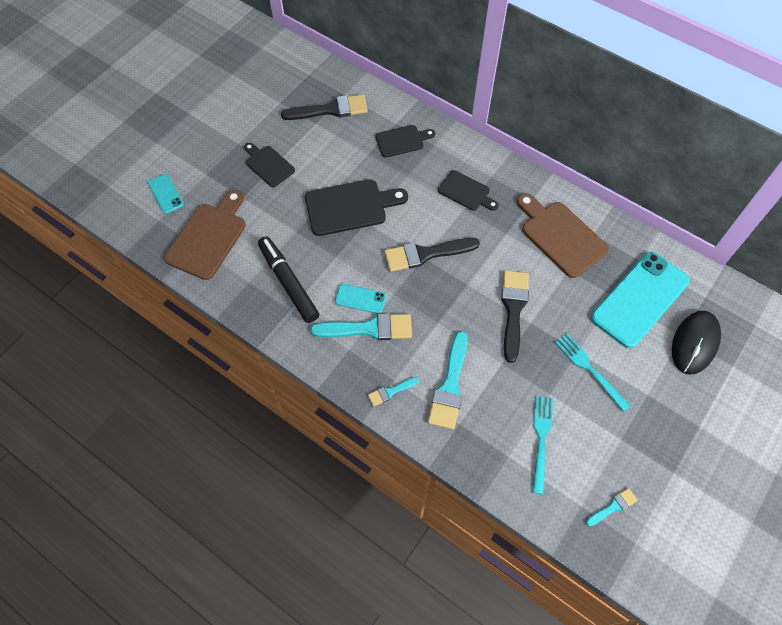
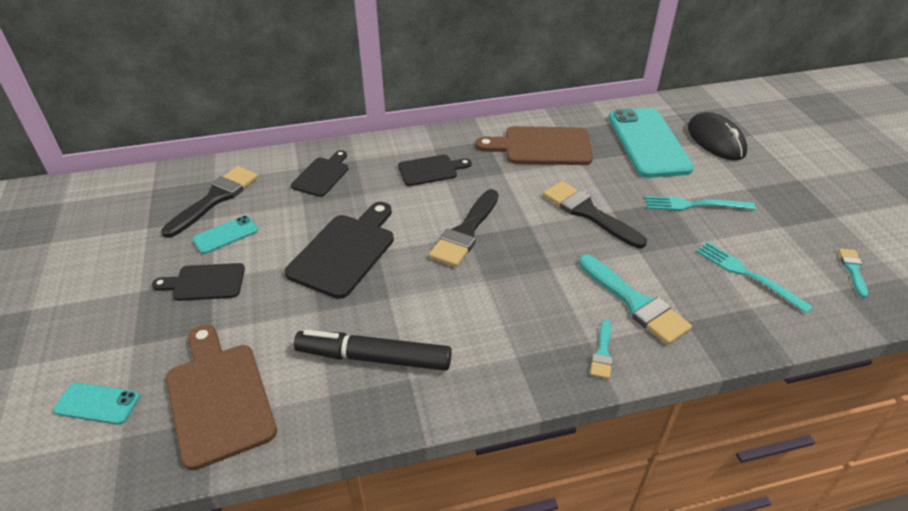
camera: 50 degrees left, 20 degrees down
turquoise brush [310,313,412,341] -> none
turquoise phone [335,284,386,314] -> turquoise phone moved to [192,216,258,254]

